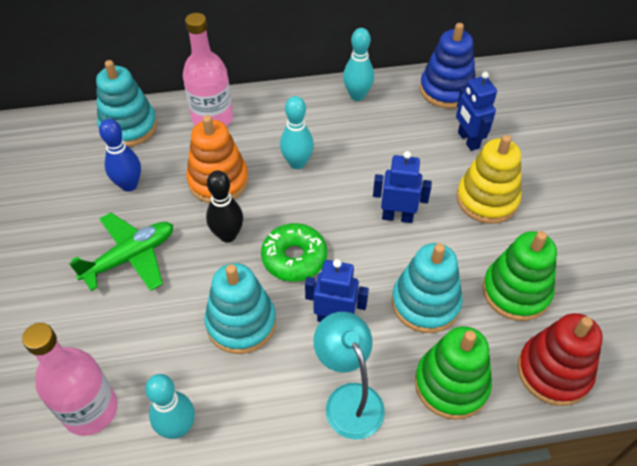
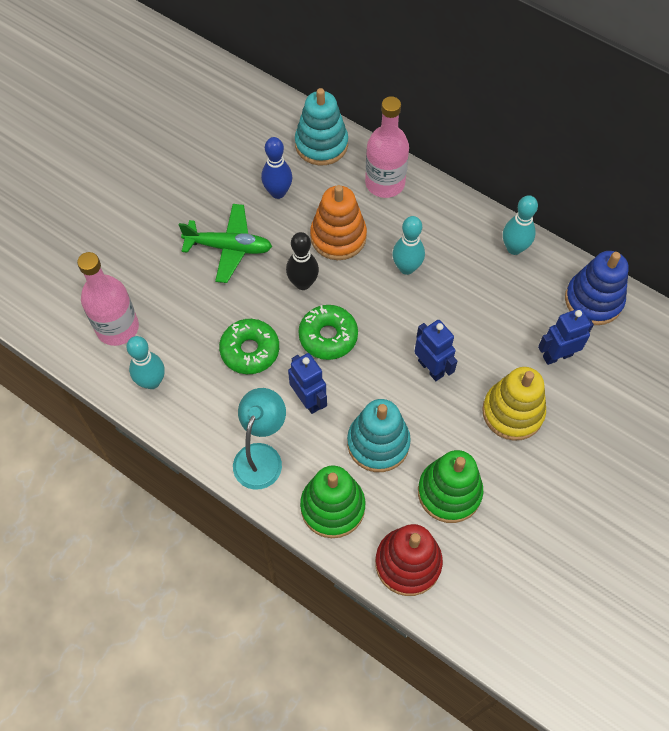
camera: 45 degrees right, 10 degrees up
turquoise stacking toy [205,263,276,354] -> green donut [219,319,279,374]
blue robot [456,72,497,151] -> blue robot turned 45 degrees clockwise [538,308,594,365]

